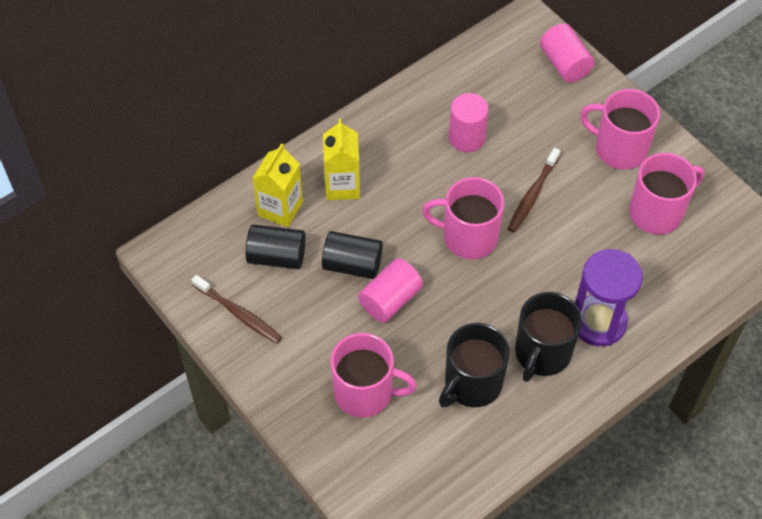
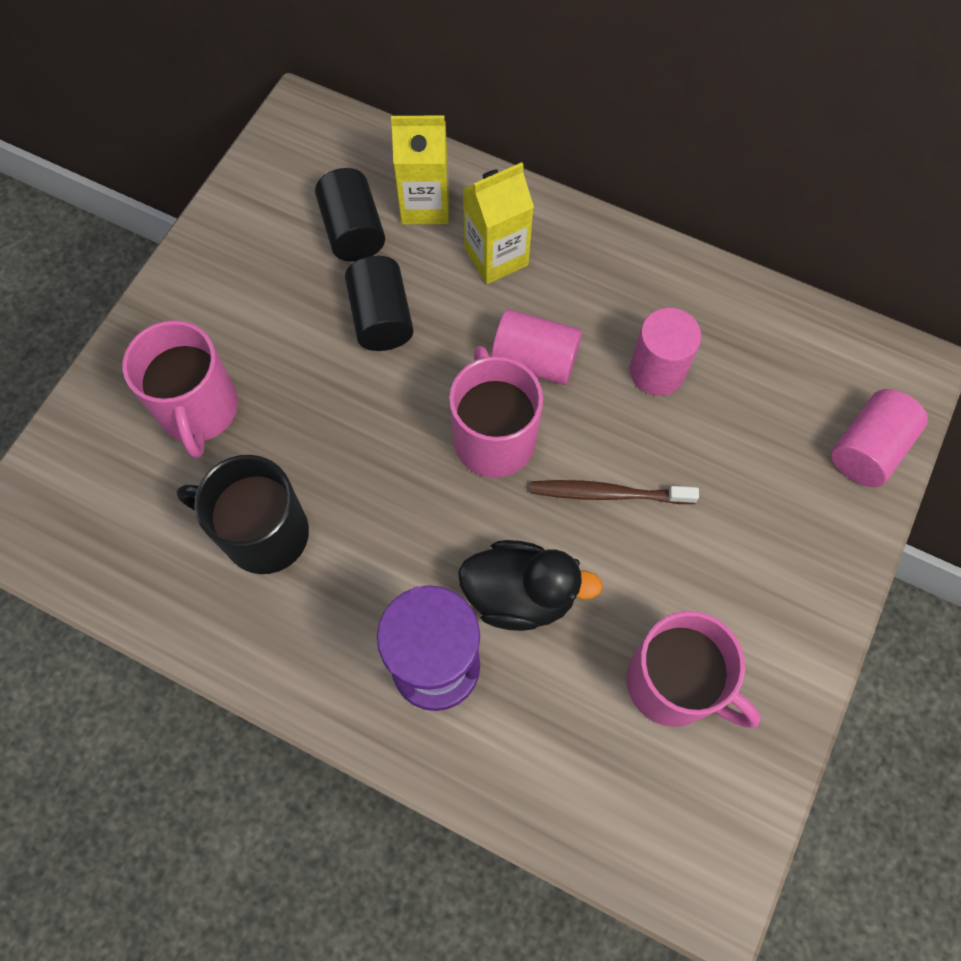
camera: 65 degrees right, 10 degrees up
brown toothbrush [192,275,282,344] -> none
pink cylinder [358,258,423,323] -> pink cylinder moved to [491,309,582,385]
black mug [515,292,582,382] -> none
pink mug [580,89,660,170] -> none
none -> black duck [458,540,603,631]

